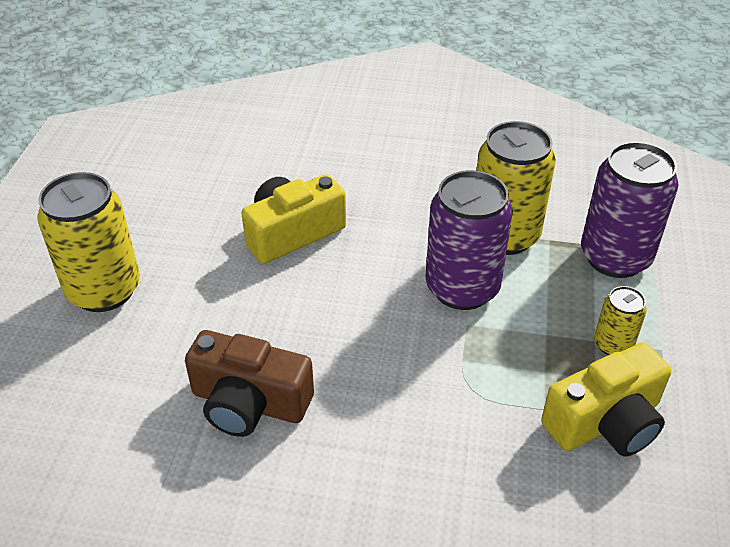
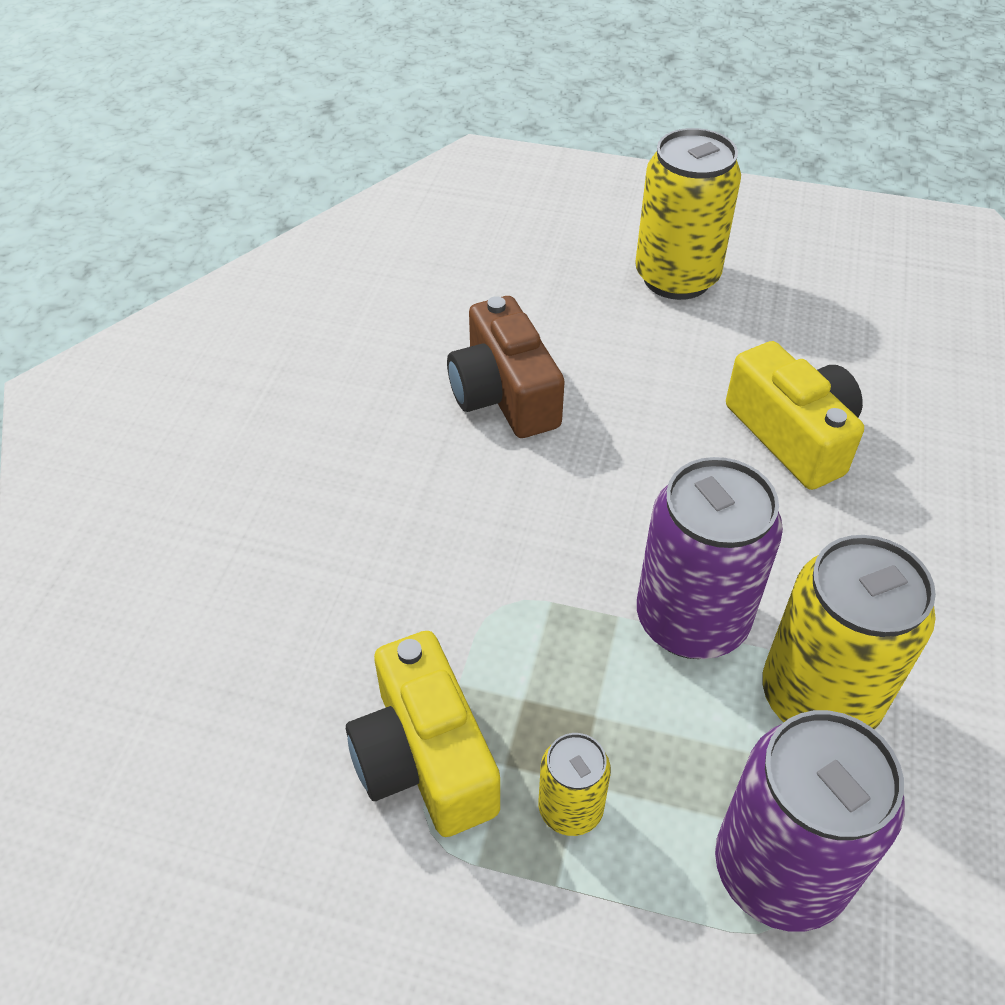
camera: 95 degrees right, 5 degrees up
brown camera [185,330,314,437] -> brown camera turned 45 degrees counterclockwise [447,296,565,438]

